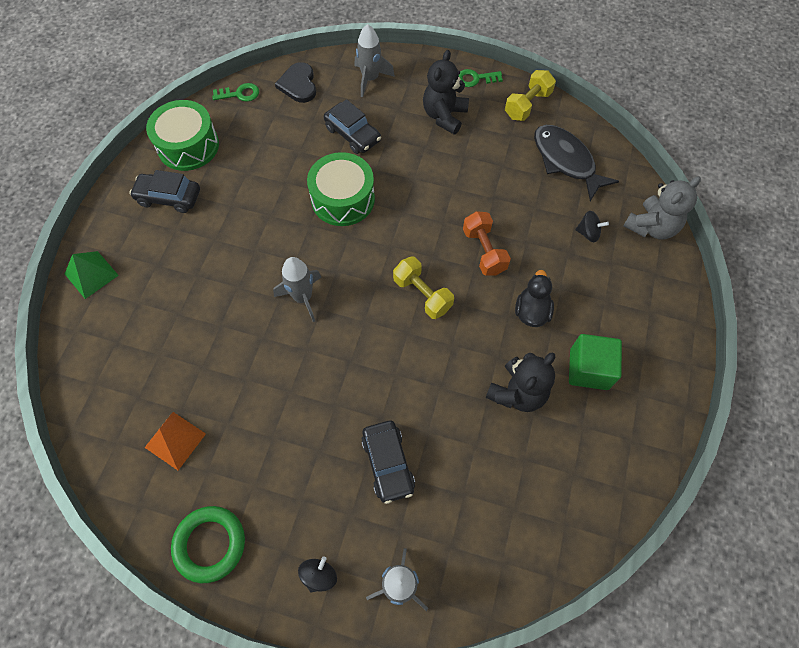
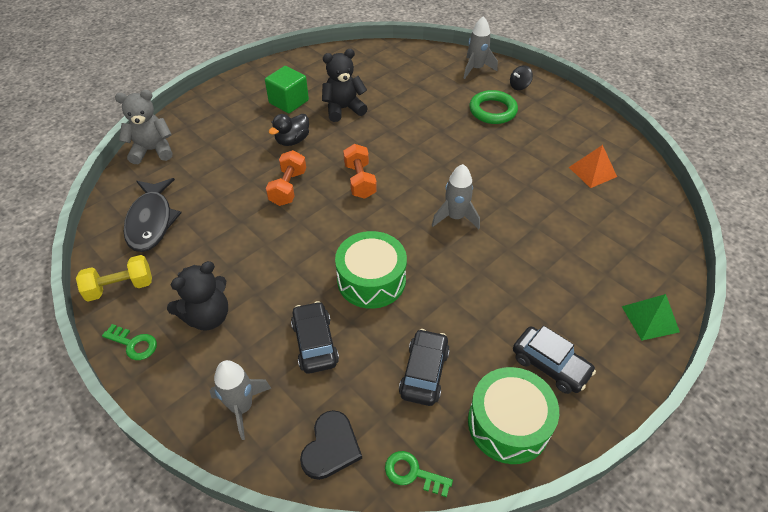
camera: 150 degrees left, 15 degrees down
green ring [171,506,245,583] -> green ring moved to [469,90,518,124]
black car [361,421,415,504] -> black car moved to [399,329,450,406]
yellow dumbbell [393,257,454,319] -> orange dumbbell [343,144,377,199]
black spinning top [575,211,609,242] -> none

